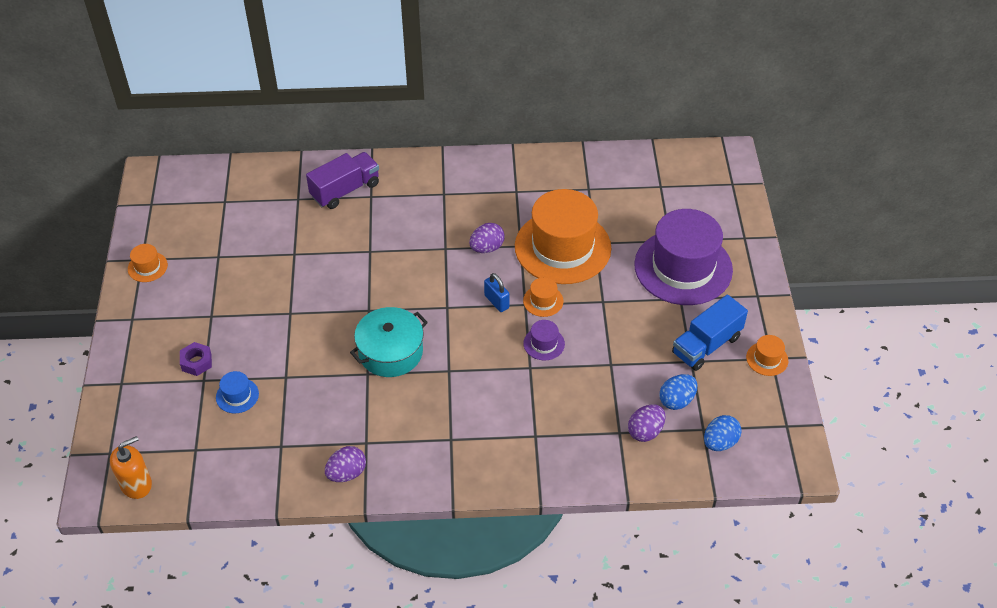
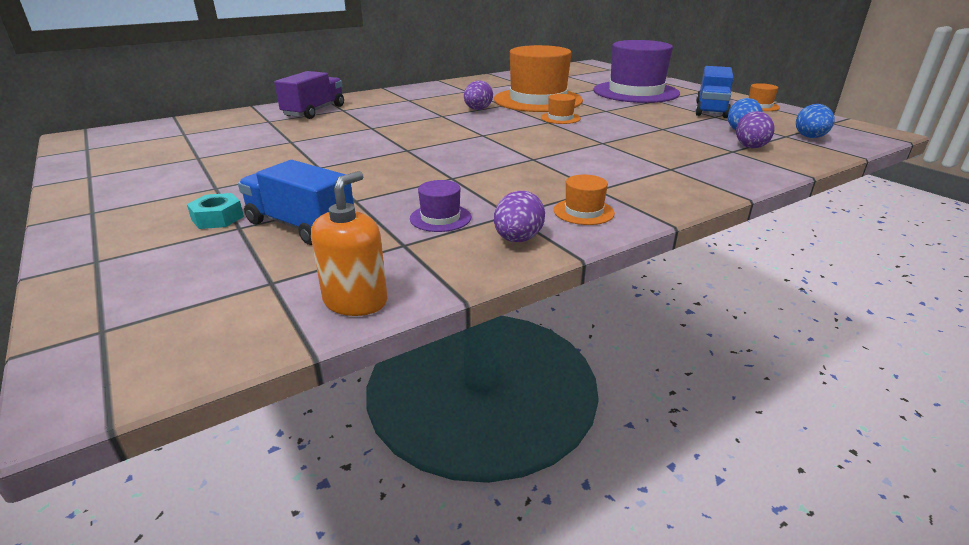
camera: 30 degrees left, 20 degrees down
orange soap dispenser [110,436,152,499] -> orange soap dispenser moved to [311,171,388,316]
orange hat [128,244,168,282] -> orange hat moved to [554,175,615,225]
purple nut [180,342,212,376] -> turquoise nut [187,193,244,229]
blue hat [216,371,259,413] -> blue truck [238,160,354,245]
turquoise pot [350,307,428,377] -> none
blue padlock [484,273,510,312] -> none
purple hat [523,320,565,360] -> purple hat moved to [410,180,471,232]

